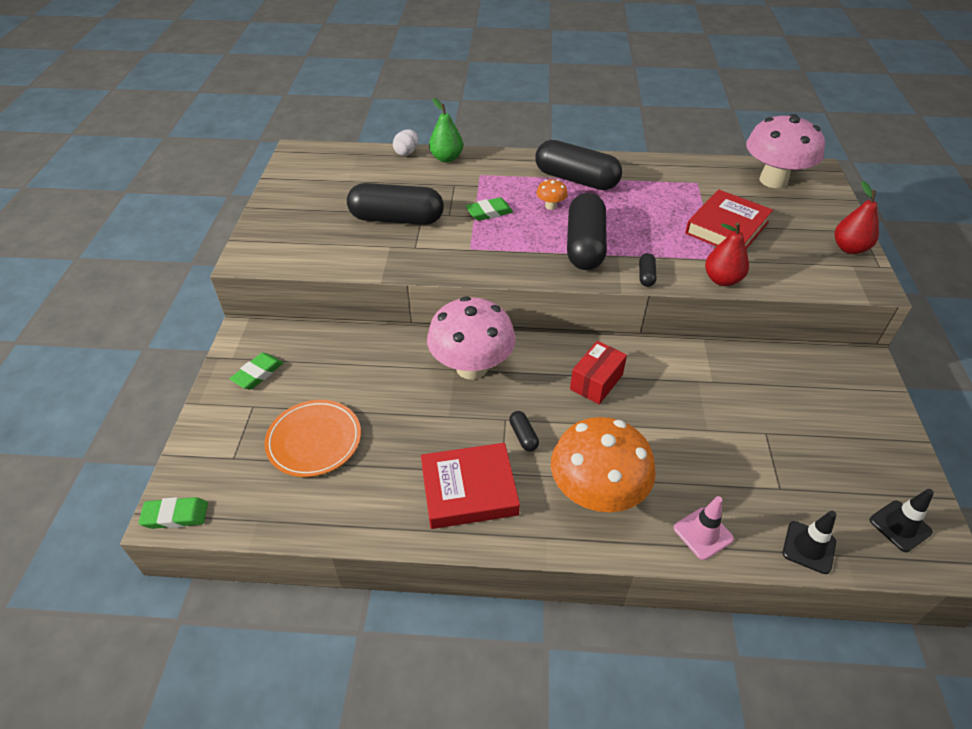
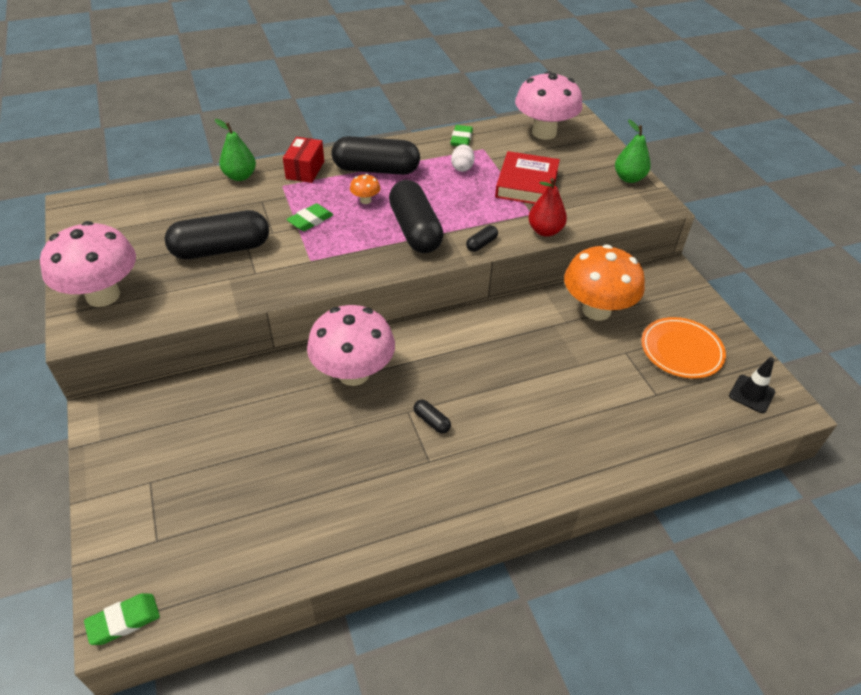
camera: 25 degrees left, 0 degrees up
green eraser [230,353,283,389] -> green eraser moved to [450,125,473,146]
orange plate [264,400,361,477] -> orange plate moved to [641,317,726,379]
white egg [393,129,418,156] -> white egg moved to [451,144,475,172]
red book [421,443,520,529] -> none
orange mushroom [551,417,656,512] -> orange mushroom moved to [564,244,645,321]
red box [570,341,627,404] -> red box moved to [283,137,324,183]
black capsule [639,253,656,287] -> black capsule turned 60 degrees clockwise [466,225,498,252]
pink traffic cone [673,496,734,560] -> none
black traffic cone [783,511,837,574] -> none
red pear [835,181,879,254] -> green pear [615,119,651,183]
none -> pink mushroom [40,221,136,307]

